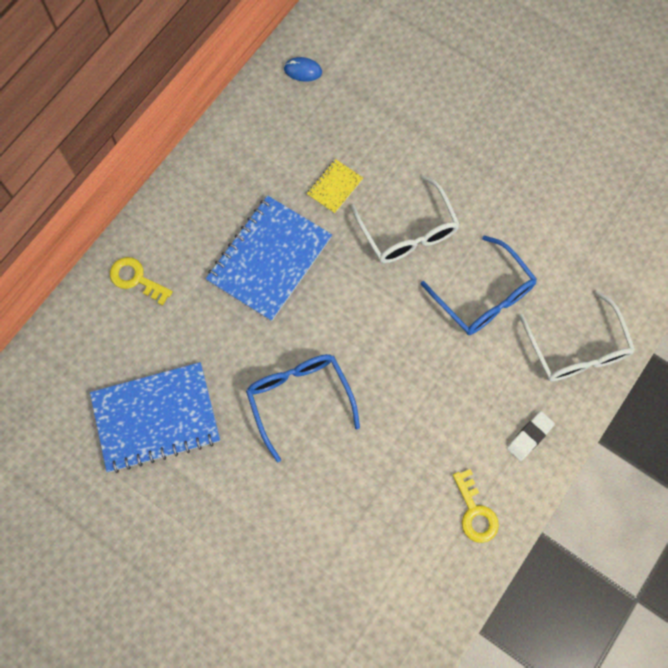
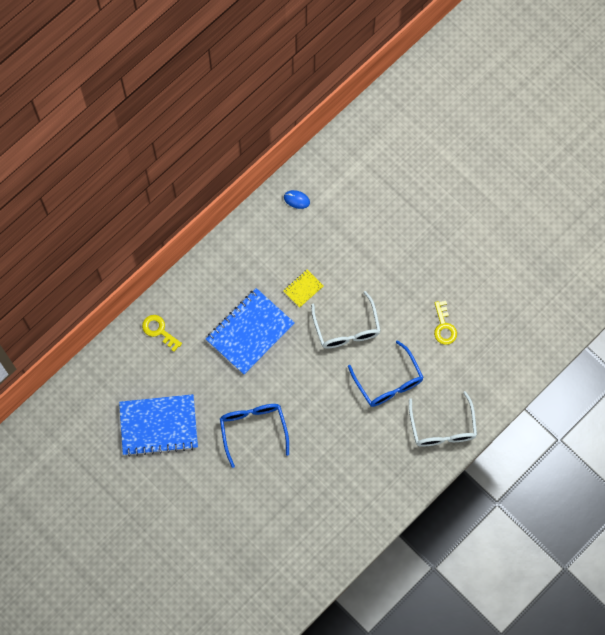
camera: 10 degrees right, 0 degrees up
yellow key [453,469,499,543] -> yellow key moved to [434,301,457,345]
white eraser [507,411,555,461] -> none

